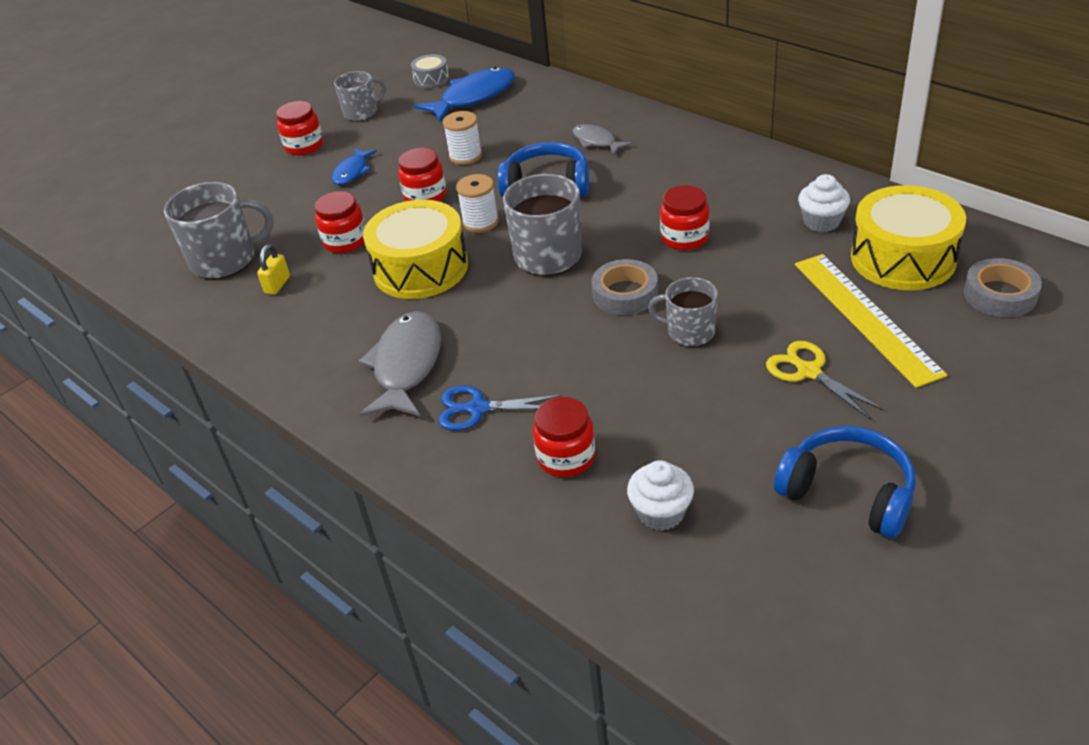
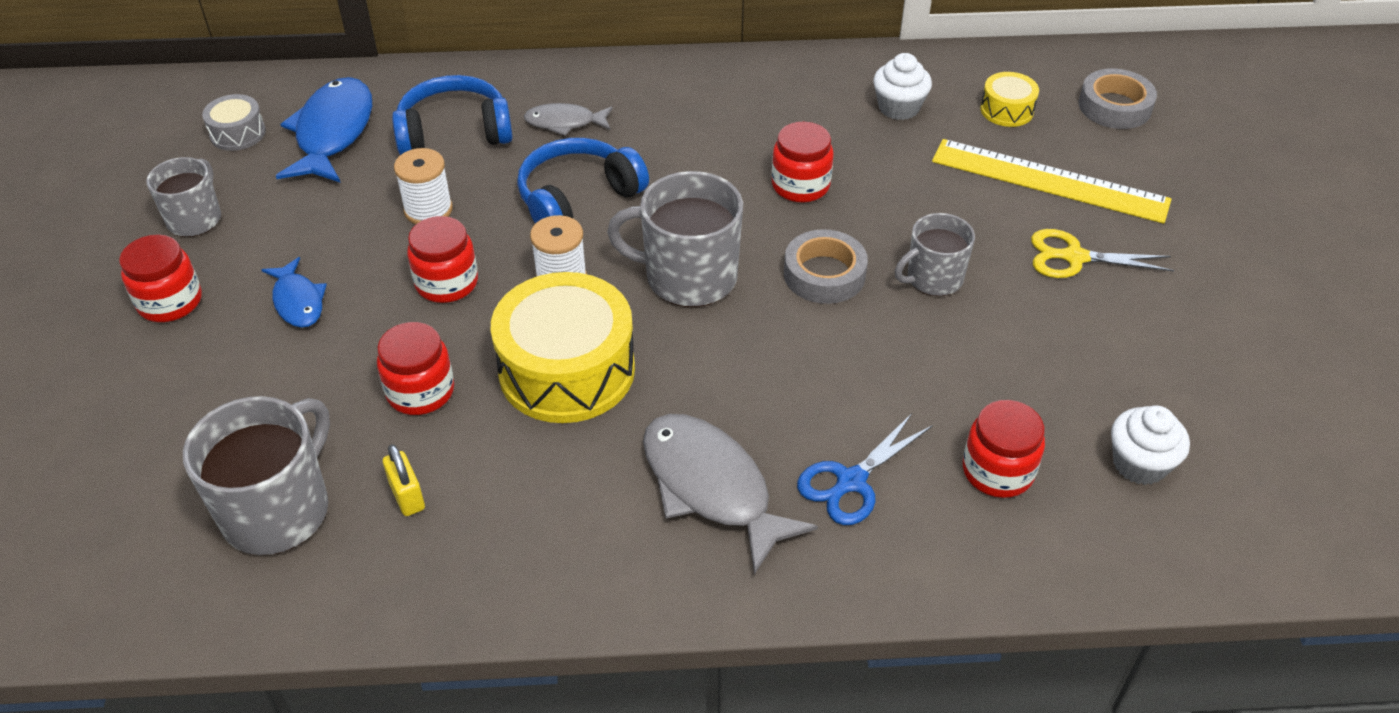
camera: 50 degrees left, 5 degrees up
blue headphones [774,426,916,538] -> blue headphones moved to [392,75,513,155]
yellow drum [851,185,966,290] -> yellow drum [980,72,1039,127], size x0.48

